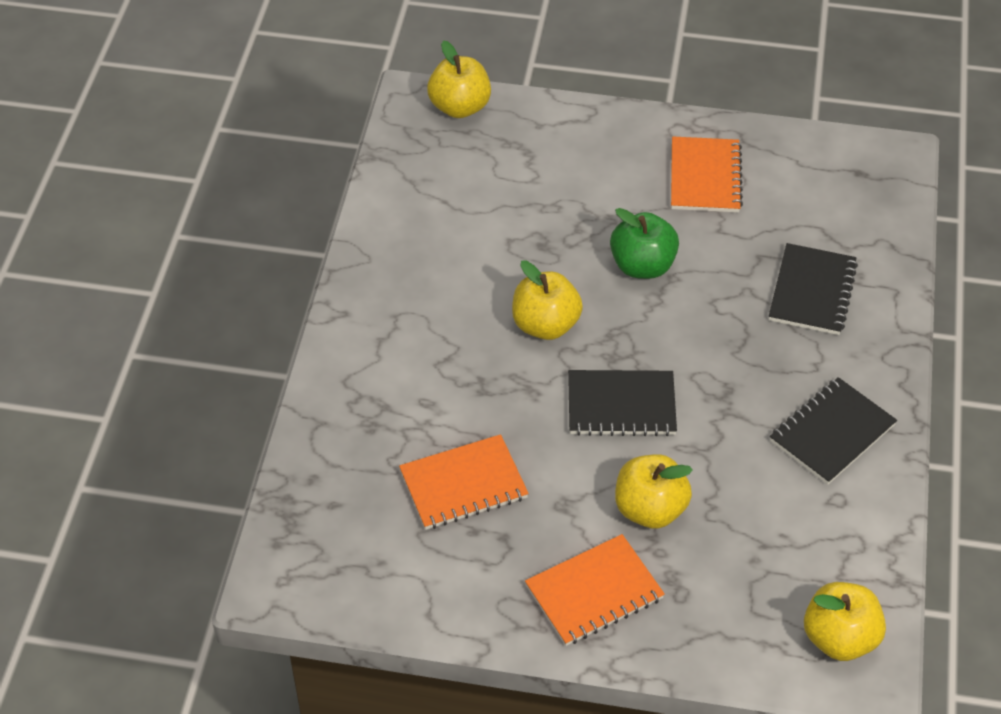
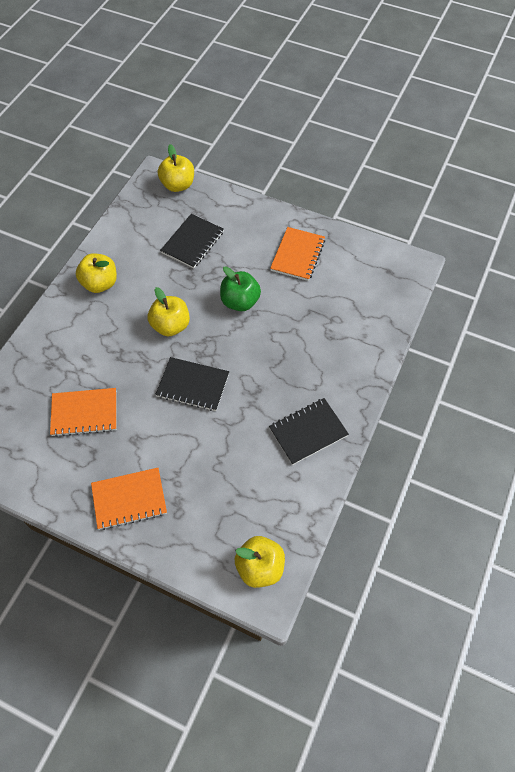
camera: 15 degrees right, 10 degrees up
yellow apple [615,454,693,529] -> yellow apple moved to [76,253,117,293]
black notebook [769,243,858,335] -> black notebook moved to [160,214,224,269]

